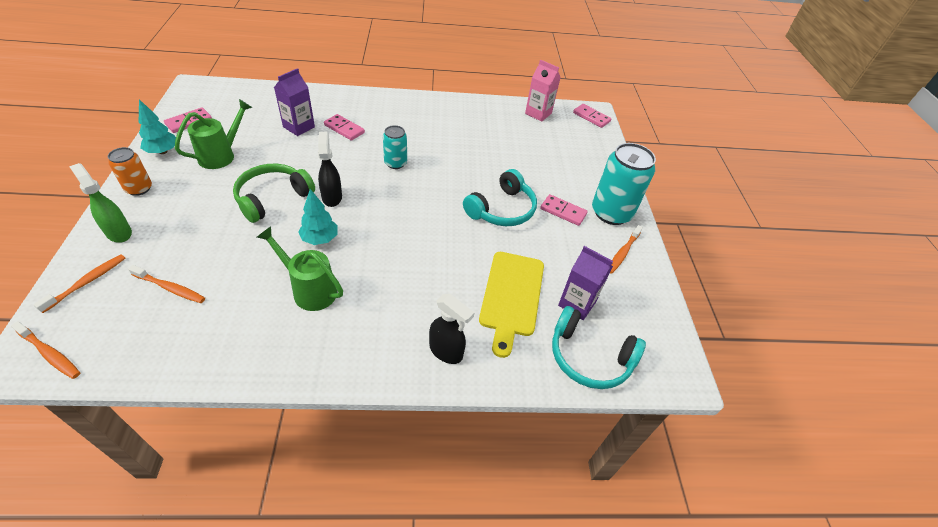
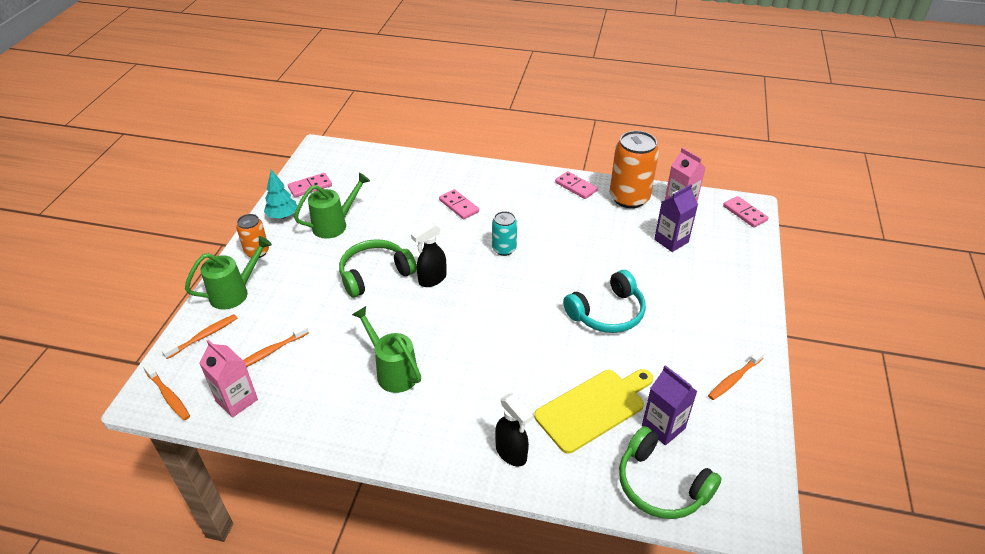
camera: 20 degrees right, 5 degrees down
green spray bottle [69,163,132,243] -> green watering can [185,236,272,310]
orange toothbrush [128,265,205,303] -> orange toothbrush turned 105 degrees clockwise [243,324,309,367]
purple carton [274,68,315,136] -> purple carton moved to [654,184,698,252]
turquoise tree [298,189,338,245] -> none
black spray bottle [318,132,342,207] -> black spray bottle turned 135 degrees counterclockwise [411,222,446,287]
yellow cutting board [479,252,544,358] -> yellow cutting board turned 150 degrees counterclockwise [534,369,653,453]
pink domino [540,194,588,226] -> pink domino moved to [555,171,598,199]
turquoise headphones [552,306,646,389] -> green headphones [619,426,722,519]
turquoise can [592,143,656,225] -> none
none -> pink carton [199,340,258,418]
none -> orange can [609,131,659,208]

